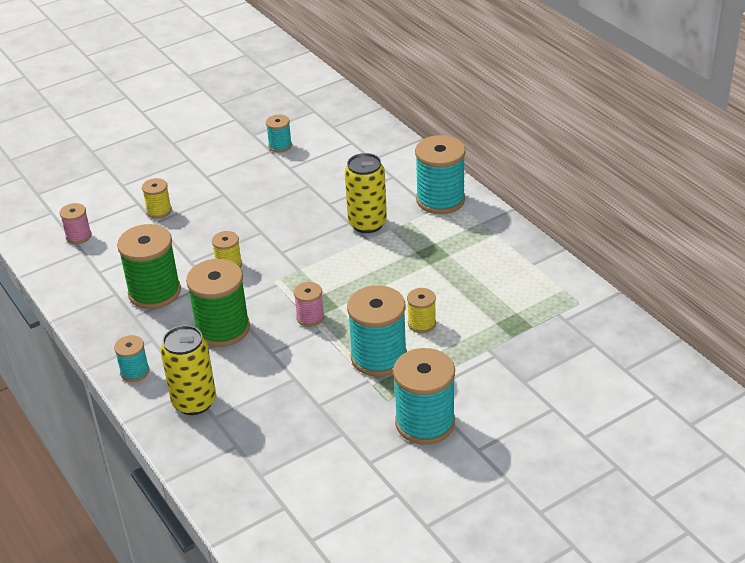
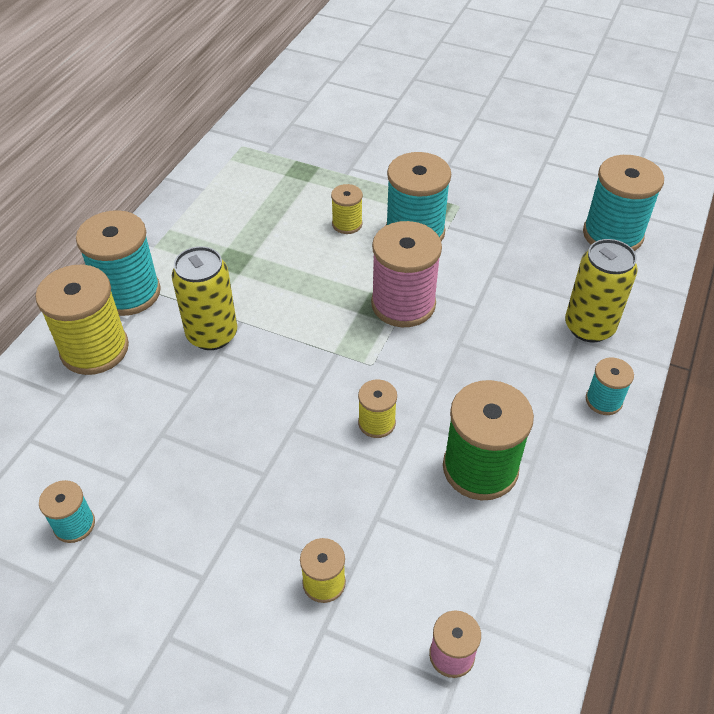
camera: 125 degrees left, 10 degrees up
green spool [186,259,250,347] -> none
pink spool [294,282,324,327] -> pink spool [371,221,442,327], size x1.94
turquoise spool [393,348,455,445] -> turquoise spool moved to [583,155,664,251]
none -> yellow spool [35,265,129,375]

